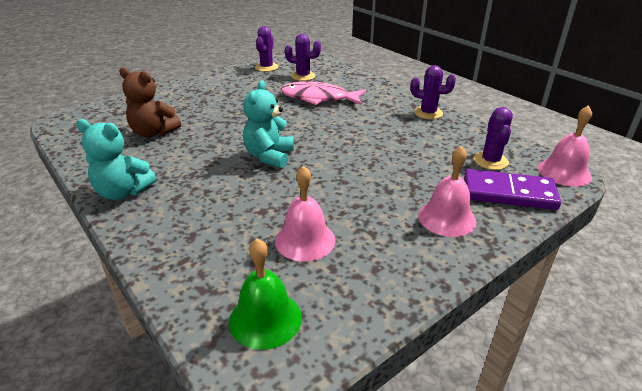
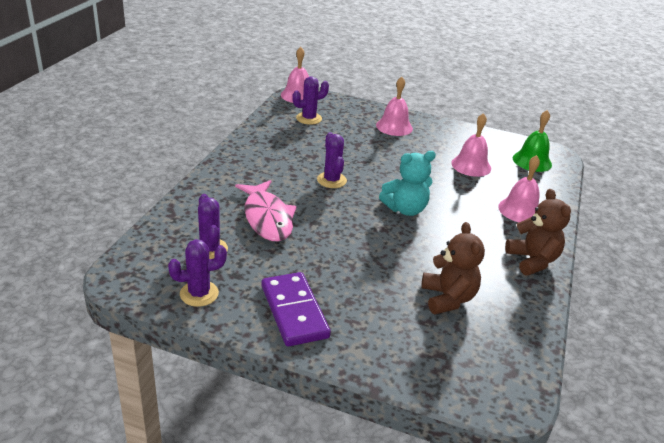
camera: 125 degrees left, 0 degrees up
turquoise teddy bear [76,119,156,200] -> brown teddy bear [505,189,571,276]
purple cactus [411,65,456,119] -> purple cactus moved to [317,132,347,188]
purple domino [464,169,561,210] -> purple domino moved to [262,272,331,347]
none -> pink bell [498,155,540,222]

